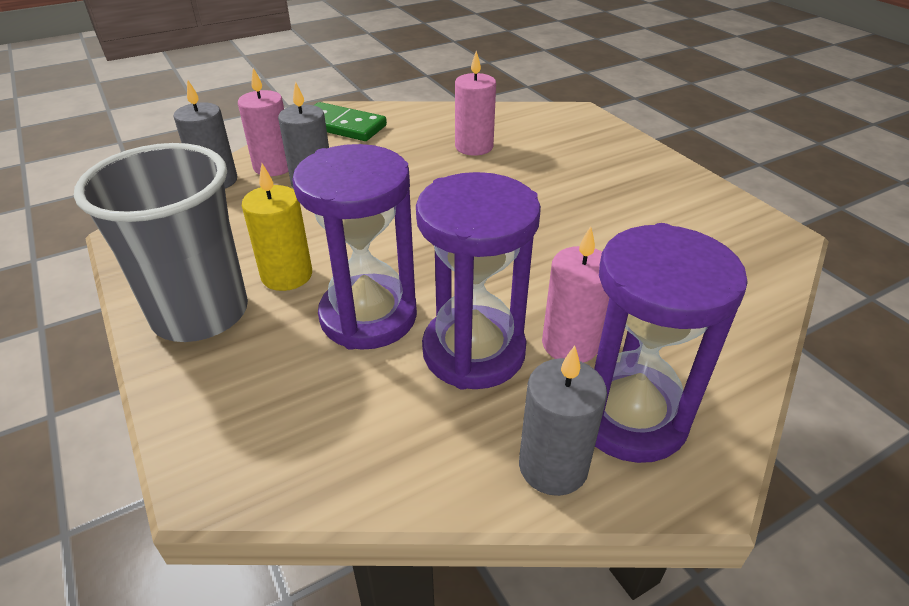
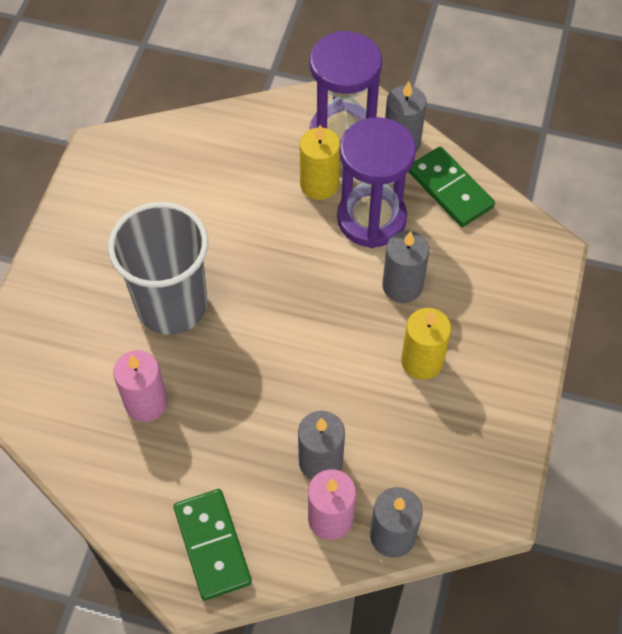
camera: 135 degrees left, 20 degrees up
grey cup [74,143,248,342] -> grey cup moved to [108,202,208,335]
purple hourglass [292,144,417,350] -> grey candle [382,231,430,303]
pink candle [542,226,609,363] -> yellow candle [300,125,340,200]
none -> green domino [409,147,495,227]

